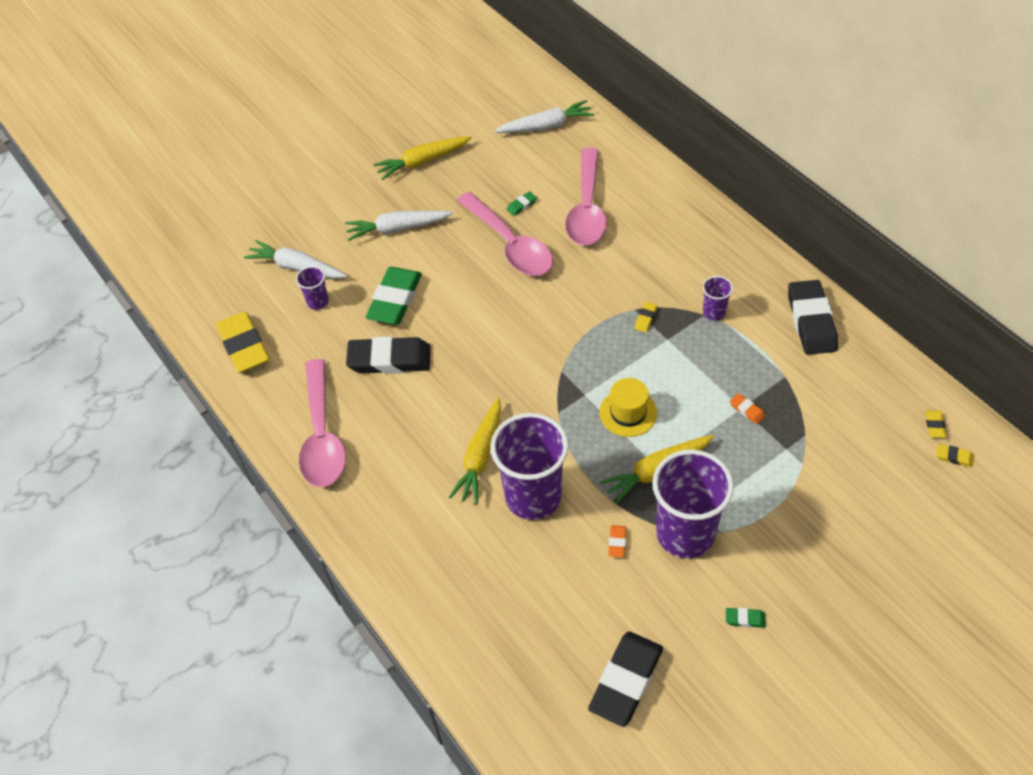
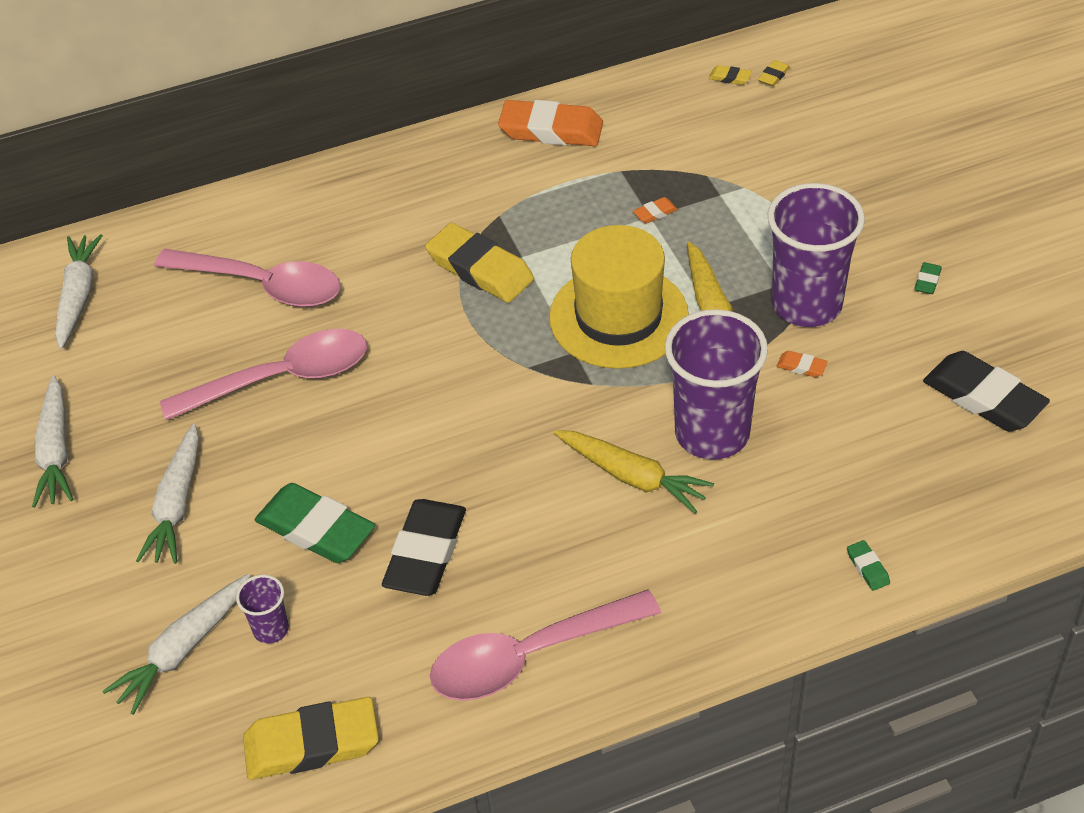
camera: 75 degrees left, 5 degrees down
pink spoon [299,359,346,487] -> pink spoon turned 150 degrees clockwise [430,590,661,701]
yellow carrot [373,136,472,180] -> white carrot [32,375,73,508]
green eraser [506,191,537,216] -> green eraser moved to [847,540,890,591]
yellow hat [600,378,657,437] -> yellow hat [549,225,689,369], size x1.85
yellow eraser [634,302,657,333] -> yellow eraser [425,223,534,303], size x2.41
purple cup [703,276,733,321] -> none
black eraser [788,280,838,355] -> orange eraser [498,100,603,146]

